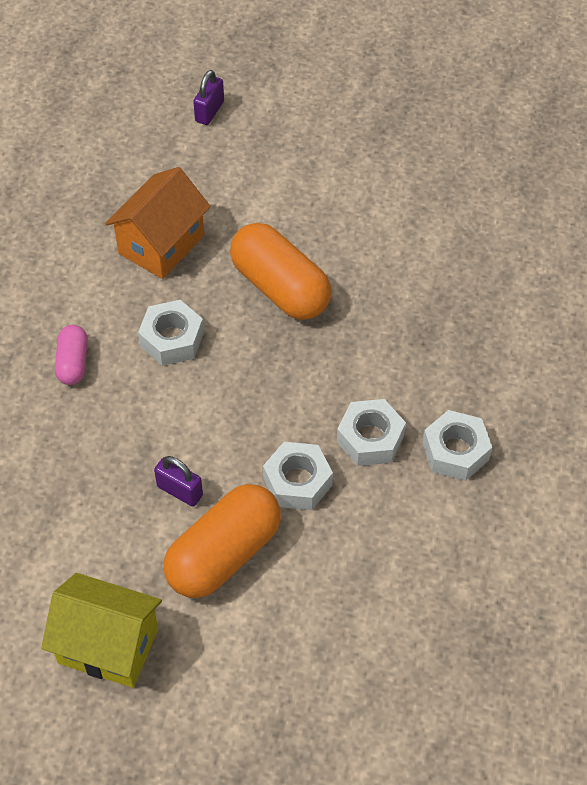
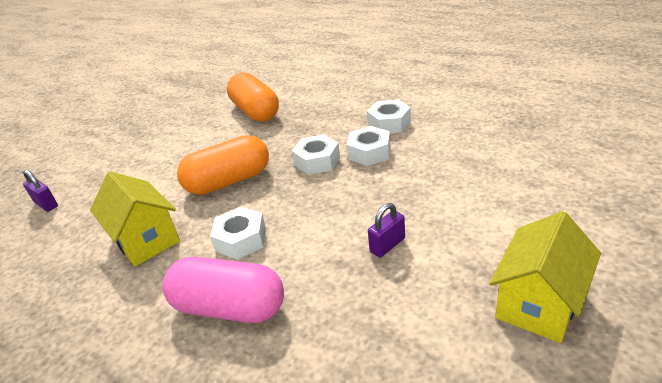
camera: 70 degrees left, 20 degrees down
pink capsule [55,325,88,385] -> pink capsule [163,257,284,323], size x1.93
orange house [105,167,211,279] -> yellow house [90,172,180,266]
orange capsule [164,484,281,598] -> orange capsule moved to [227,72,279,122]
white nut [263,442,333,510] -> white nut moved to [292,134,340,175]

